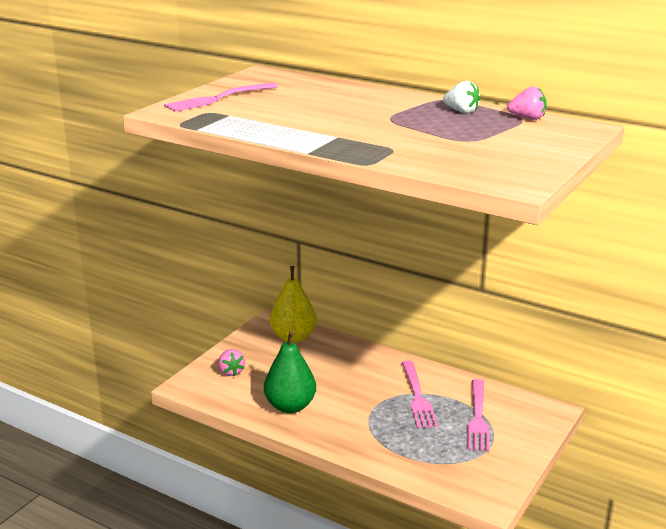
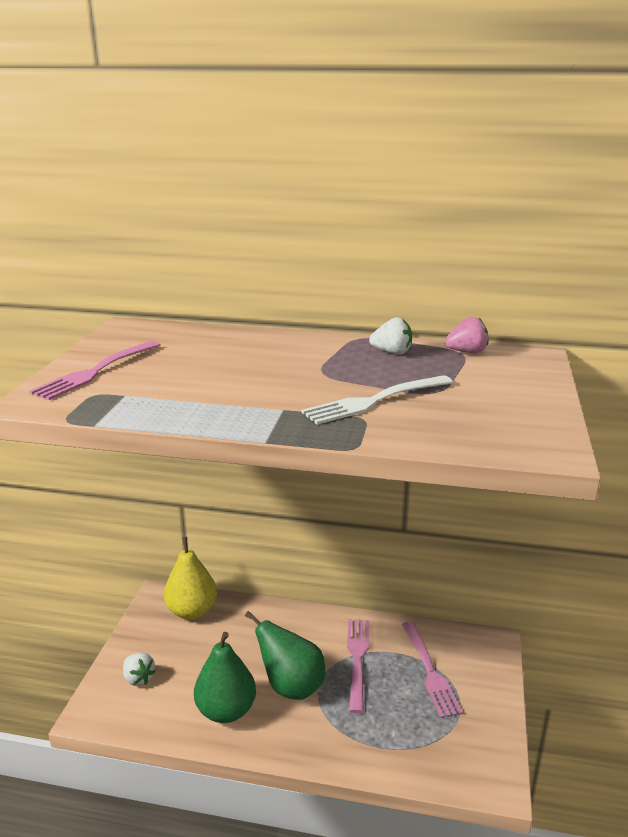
camera: 20 degrees left, 0 degrees up
pink strawberry [218,349,245,376] -> white strawberry [123,653,156,686]
pink fork [402,361,438,428] -> pink fork turned 150 degrees counterclockwise [347,619,369,713]
none -> green pear [245,611,325,700]
none -> white fork [301,375,453,425]

